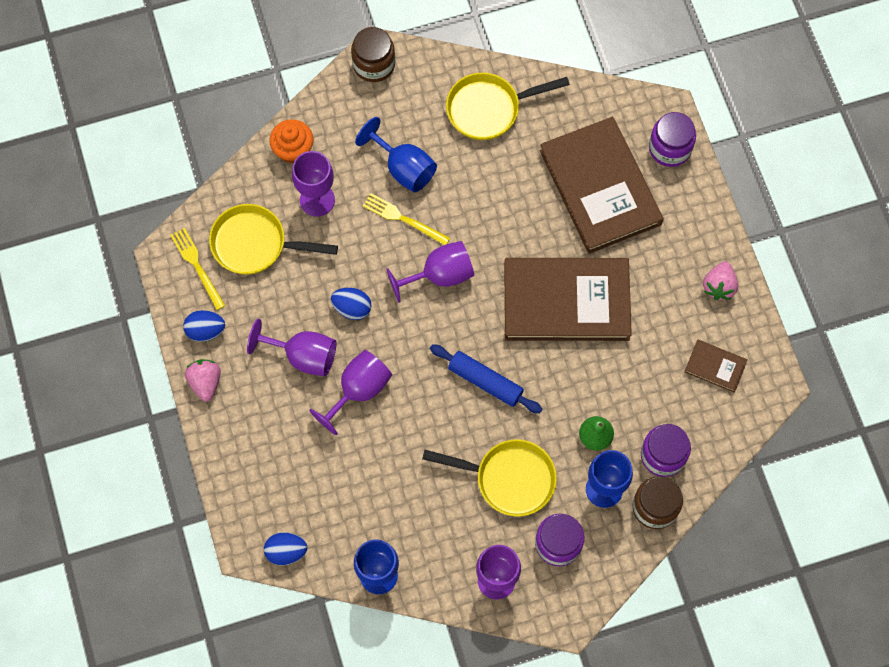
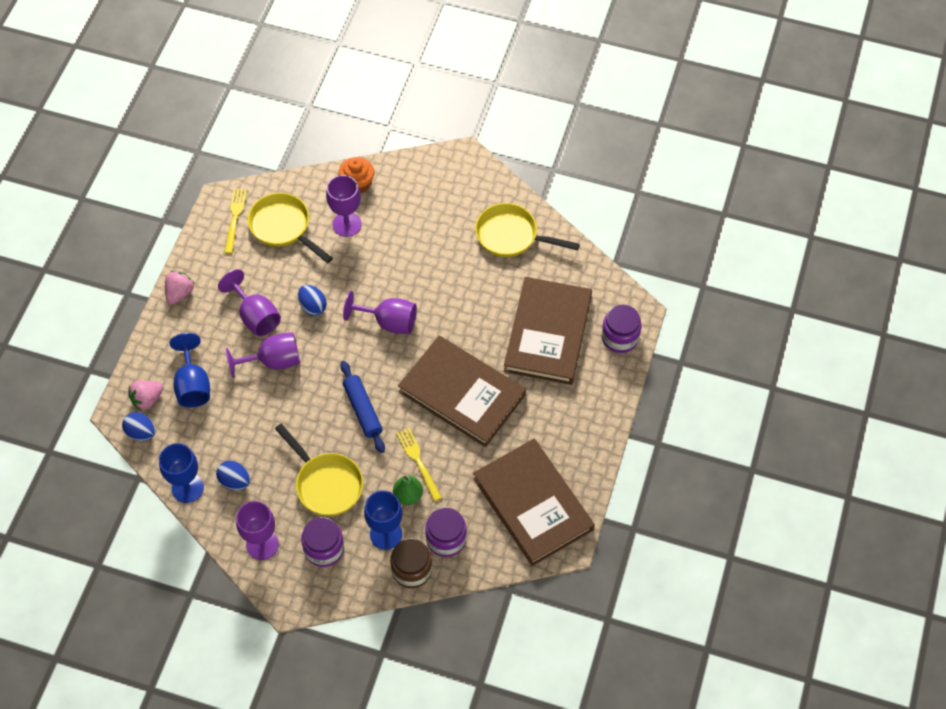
camera: 35 degrees right, 10 degrees down
blue egg [183,310,225,342] -> blue egg moved to [216,461,250,490]
brown jar [351,27,395,82] -> none
blue goblet [355,117,437,192] -> blue goblet moved to [170,333,210,408]
yellow fork [363,193,450,245] -> yellow fork moved to [396,428,442,501]
brown book [684,340,748,392] -> brown book [473,439,595,566], size x2.35
pink strawberry [703,262,738,300] -> pink strawberry moved to [128,381,163,411]

